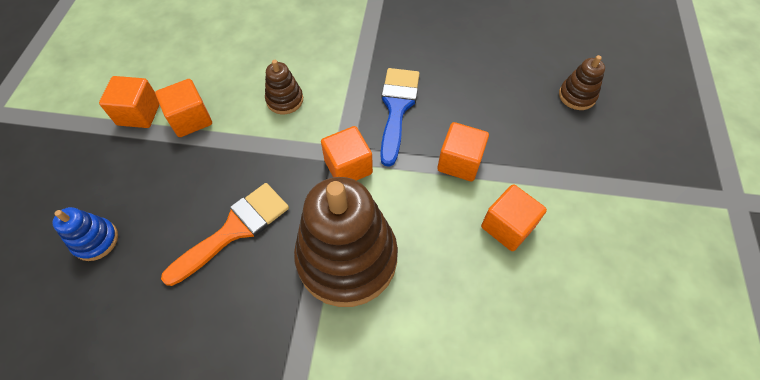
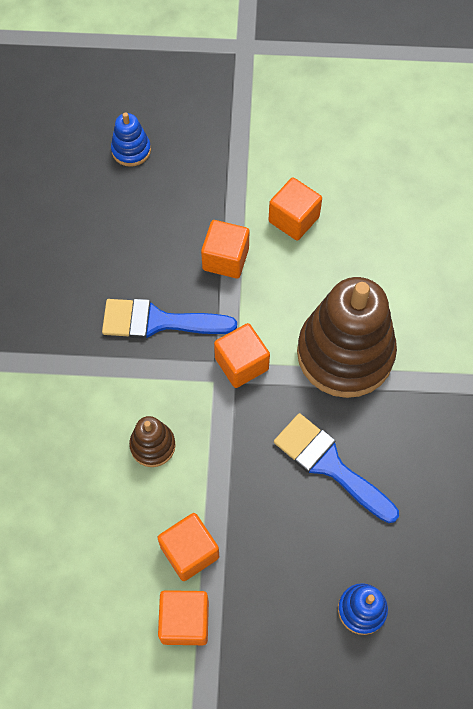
camera: 95 degrees left, 5 degrees up
orange brush [161,183,289,286] -> blue brush [274,413,399,523]
brown stacking toy [559,55,605,110] -> blue stacking toy [111,112,151,167]

